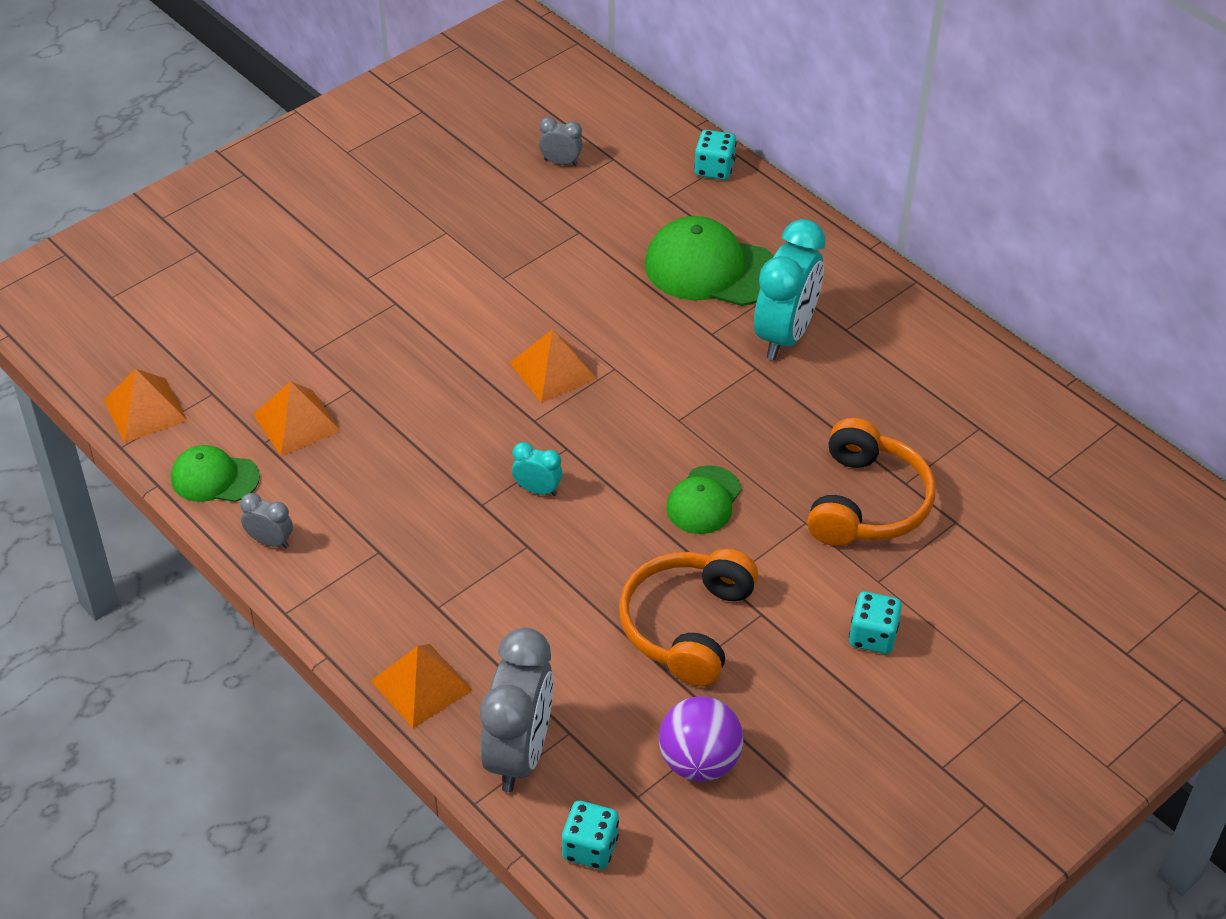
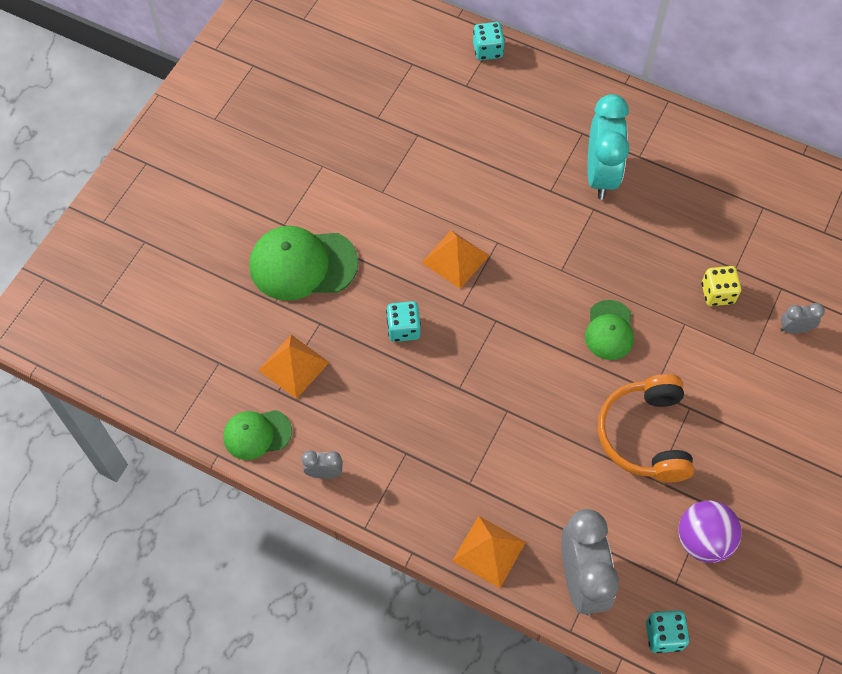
camera: 20 degrees left, 15 degrees up
orange pyramid [104,369,188,443] -> none
turquoise clock [512,442,562,496] -> none
grey clock [539,117,583,166] -> grey clock moved to [780,303,825,334]
green cap [644,216,774,306] -> green cap moved to [249,226,359,301]
orange headphones [807,418,936,546] -> yellow dice [702,266,741,306]
turquoise dice [849,591,902,654] -> turquoise dice moved to [386,301,421,342]

